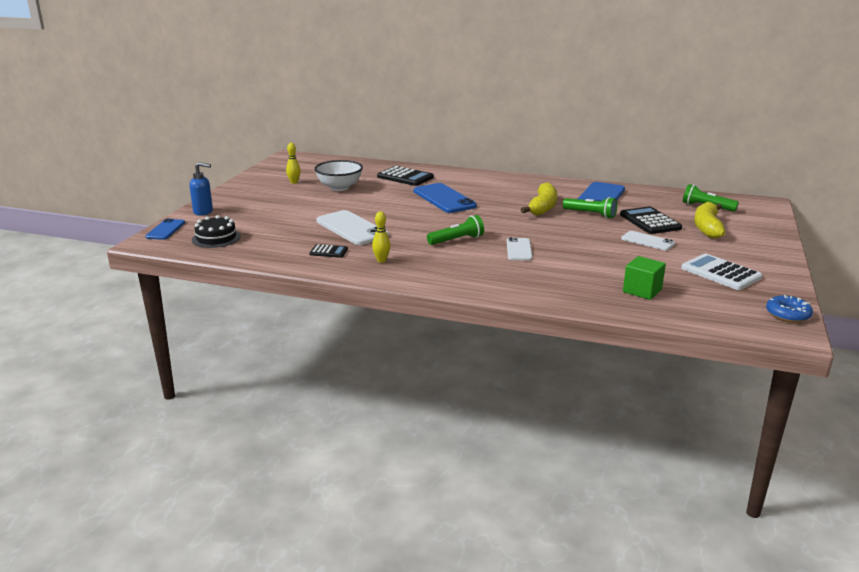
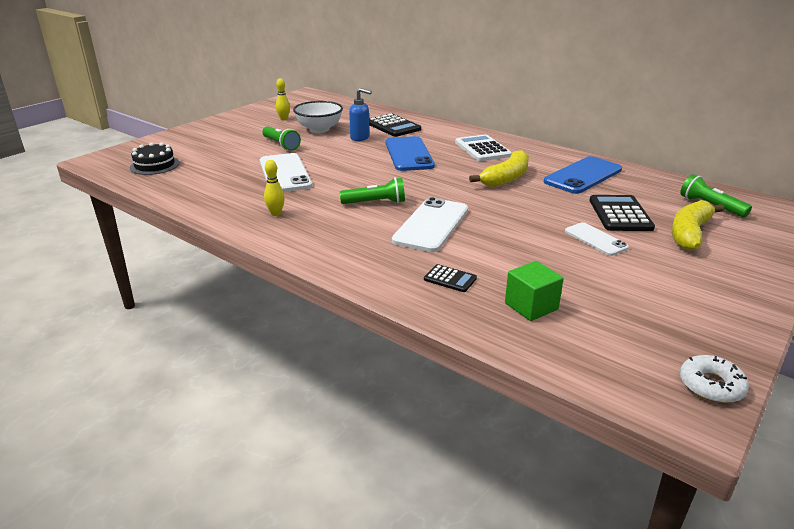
camera: 20 degrees right, 5 degrees up
blue phone [146,218,185,240] -> none
blue soap dispenser [189,162,213,215] -> blue soap dispenser moved to [349,88,372,141]
black calculator [310,244,348,258] -> black calculator moved to [424,264,477,292]
white phone [507,237,533,261] -> white phone [392,197,468,252], size x1.73
green flashlight [563,197,617,219] -> green flashlight moved to [262,126,301,151]
white calculator [681,254,762,290] -> white calculator moved to [455,134,512,161]
blue donut [766,295,813,323] -> white donut [680,355,749,403]

